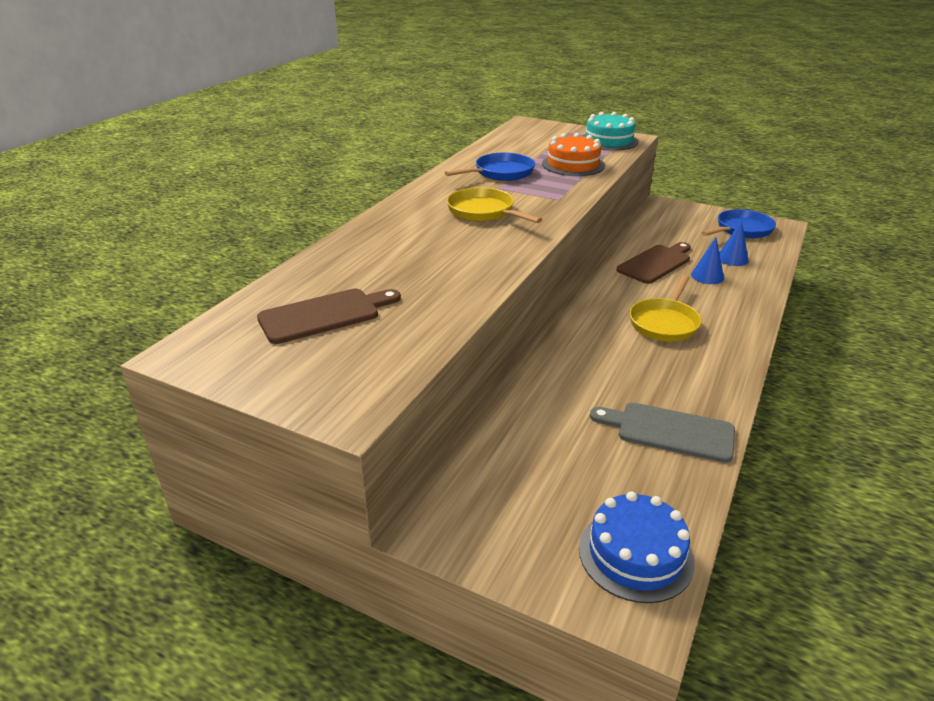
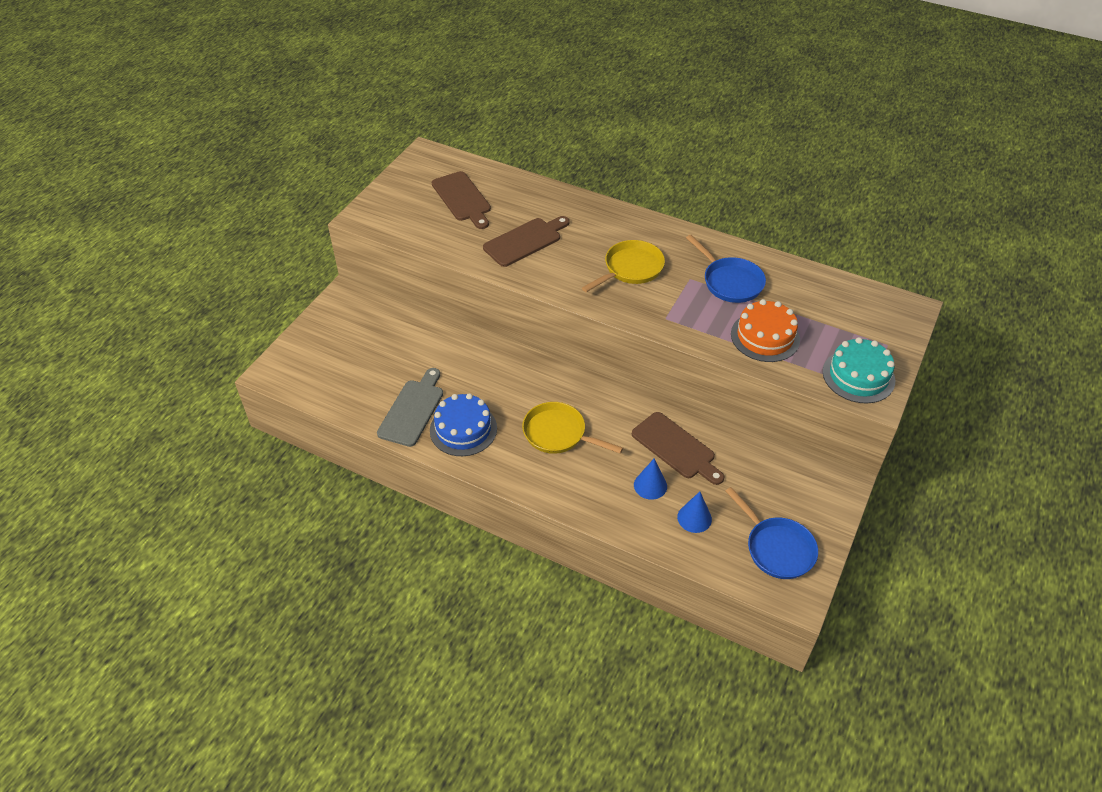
camera: 90 degrees right, 15 degrees up
blue cake [579,491,695,603] -> blue cake moved to [430,393,497,456]
none -> brown cutting board [483,216,570,267]

